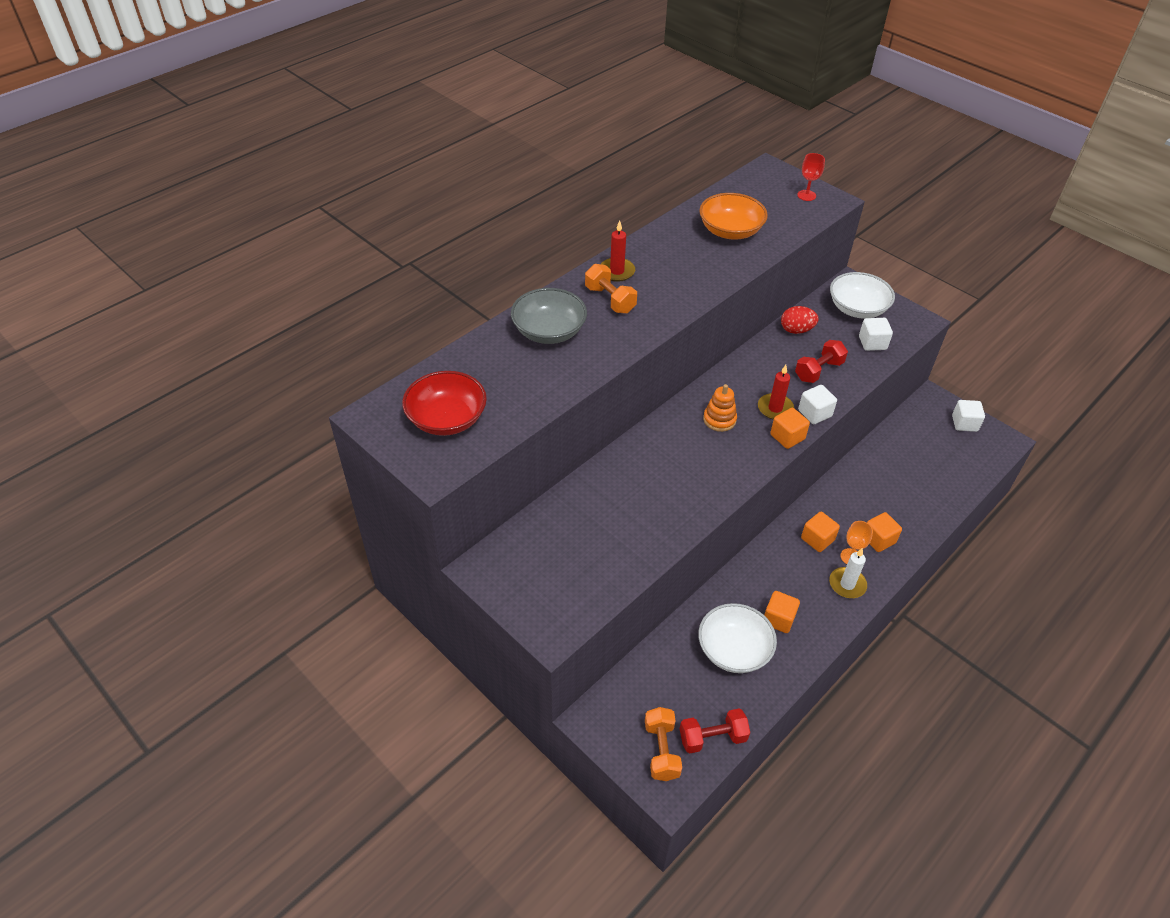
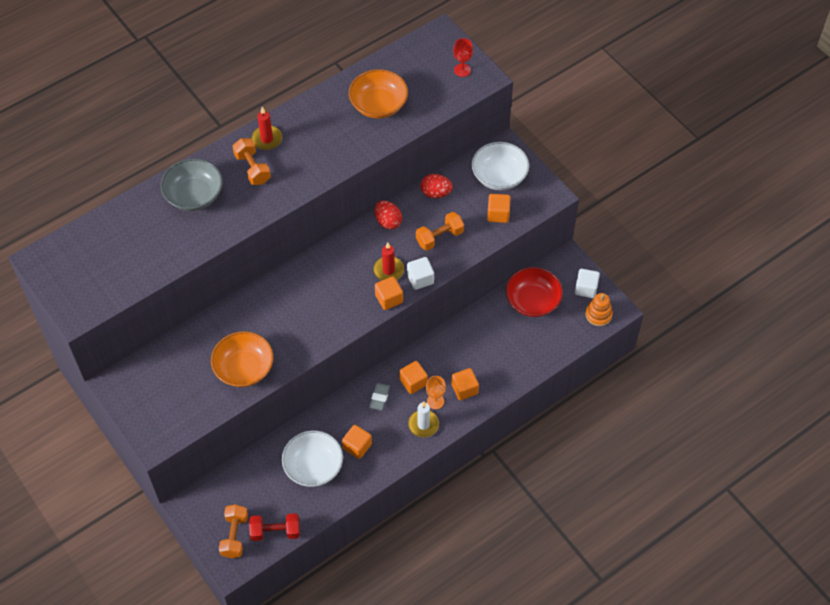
camera: 10 degrees right, 10 degrees up
red bowl [402,371,487,436] -> red bowl moved to [506,267,563,317]
orange stacking toy [703,384,737,432] -> orange stacking toy moved to [585,293,613,326]
red dumbbell [795,340,848,383] -> orange dumbbell [416,212,464,251]
white cube [859,318,893,351] -> orange cube [487,194,511,223]
none -> orange bowl [211,331,274,387]
none -> grey eraser [370,383,390,410]
none -> red egg [374,201,402,230]

